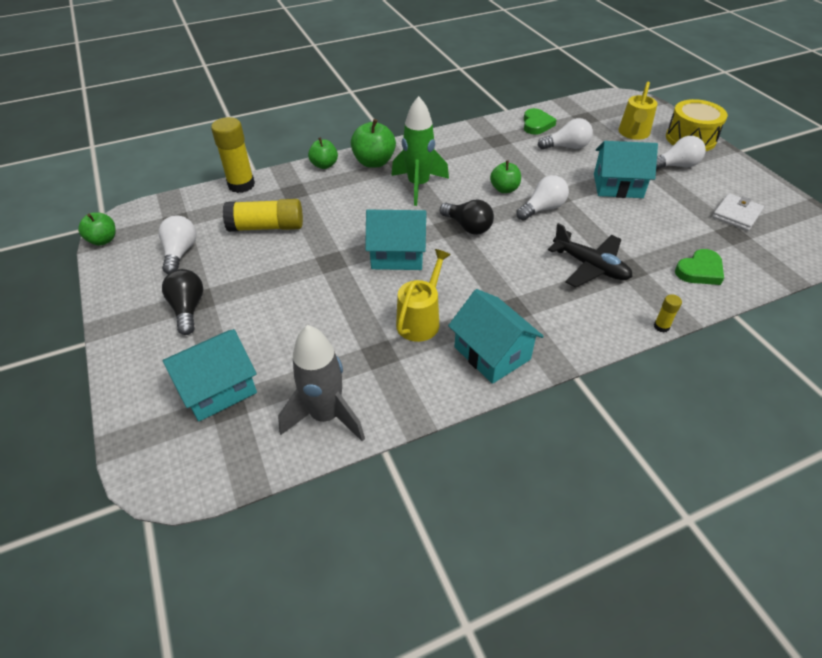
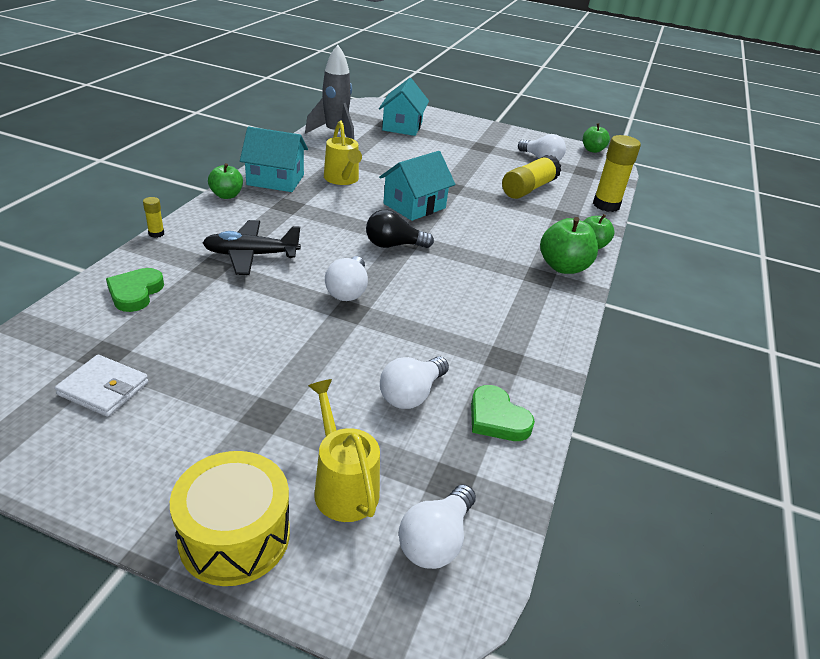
camera: 130 degrees right, 10 degrees down
black light bulb [162,269,203,335] -> none
green rocket [391,96,449,206] -> none
green apple [490,160,521,193] -> green apple moved to [208,163,243,199]
turquoise house [594,141,658,198] -> none
white light bulb [656,136,706,169] -> white light bulb moved to [399,484,476,569]
white wallet [712,193,764,231] -> white wallet turned 60 degrees counterclockwise [55,355,148,417]

